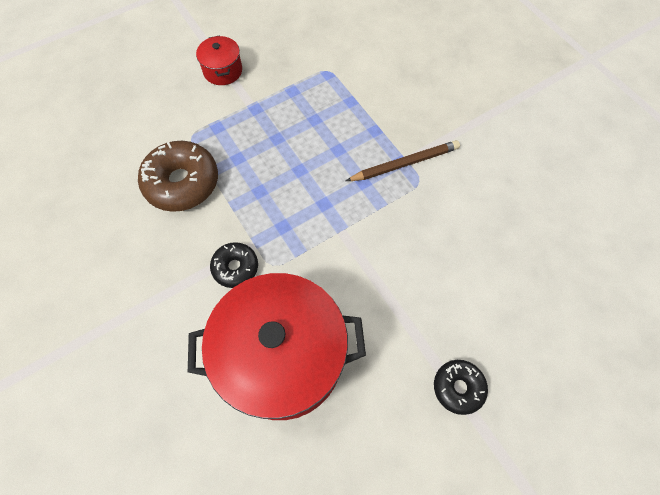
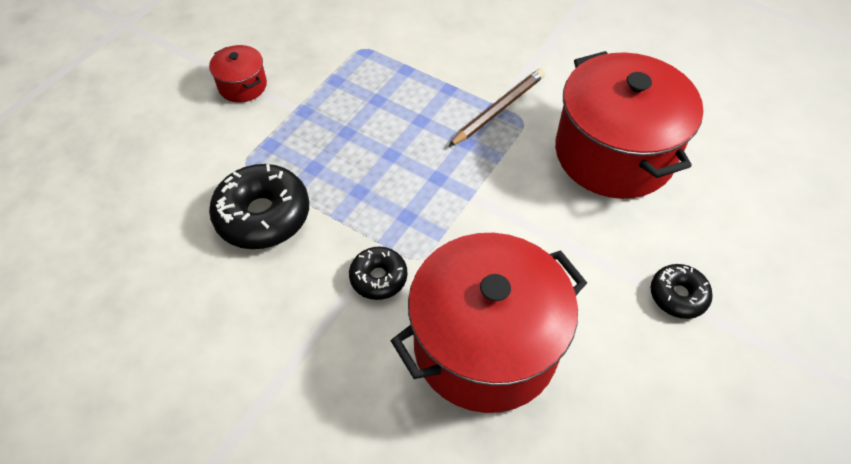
camera: 25 degrees left, 10 degrees down
brown donut [138,141,218,212] -> black donut [209,164,309,249]
none -> red pot [555,51,703,199]

